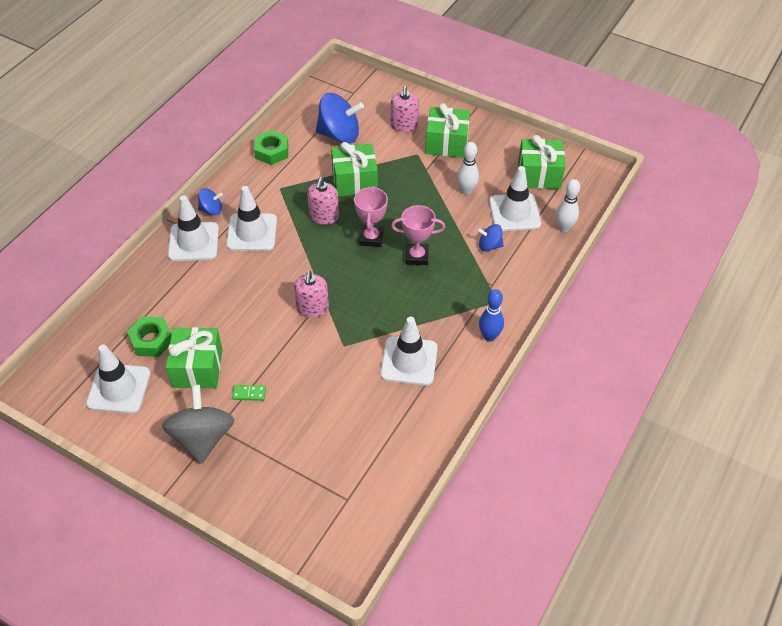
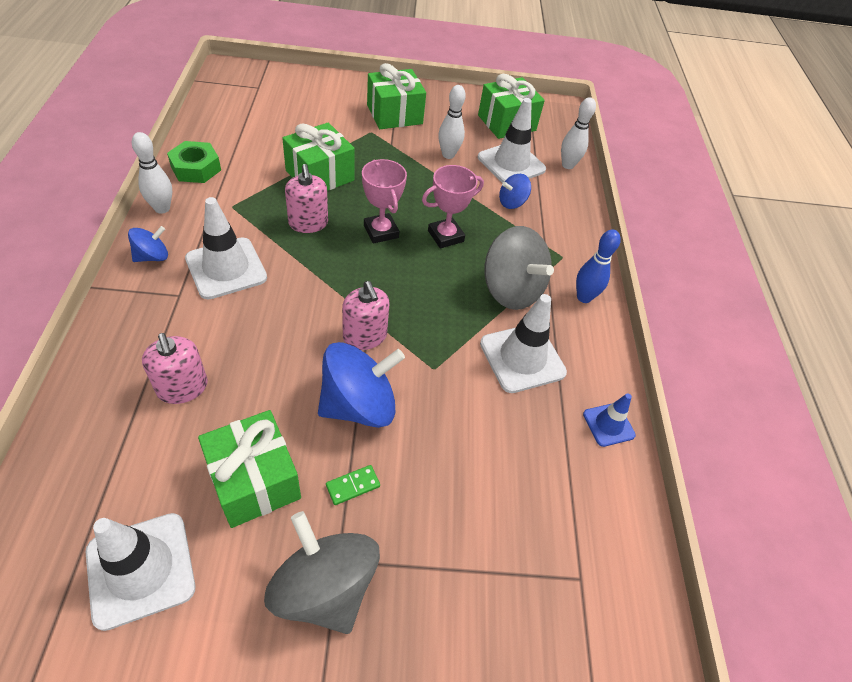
camera: 35 degrees left, 0 degrees up
green nut [127,317,171,357] -> none
white traffic cone [168,195,219,261] -> none
blue spinning top [316,93,364,144] -> blue spinning top moved to [318,342,405,428]
pink soap dispenser [390,86,419,132] -> pink soap dispenser moved to [142,333,208,404]
none -> white bowling pin [132,132,172,214]
none -> grey spinning top [484,226,554,310]
none -> blue traffic cone [583,393,636,447]

